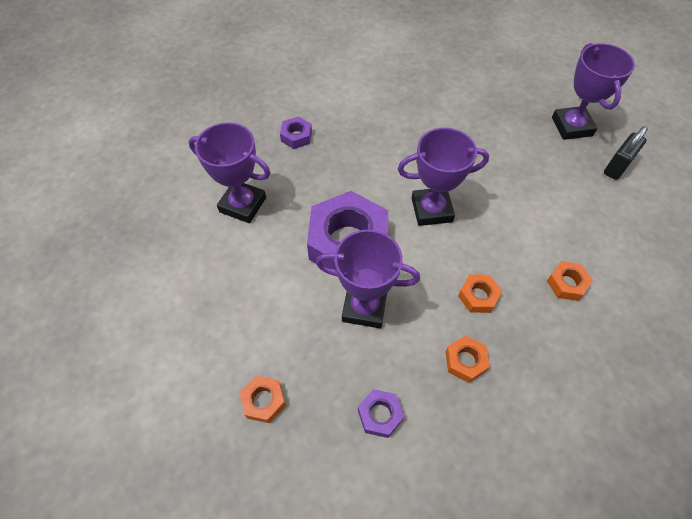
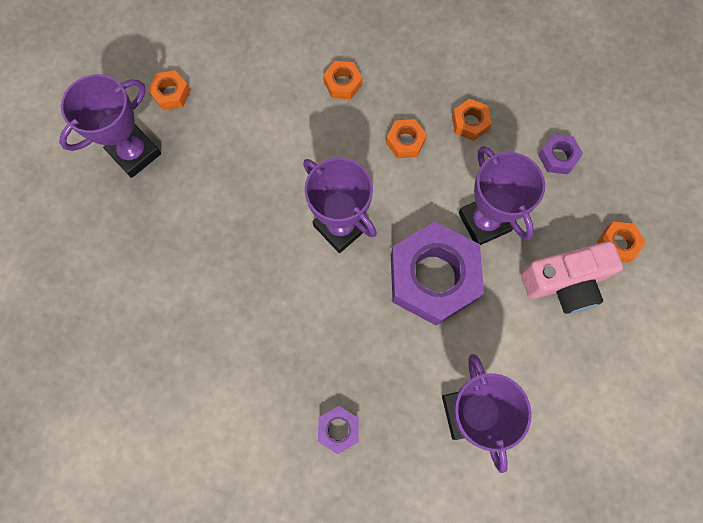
camera: 125 degrees left, 15 degrees up
black padlock [604,126,648,180] -> orange nut [148,70,191,110]
none -> pink camera [521,241,623,314]

